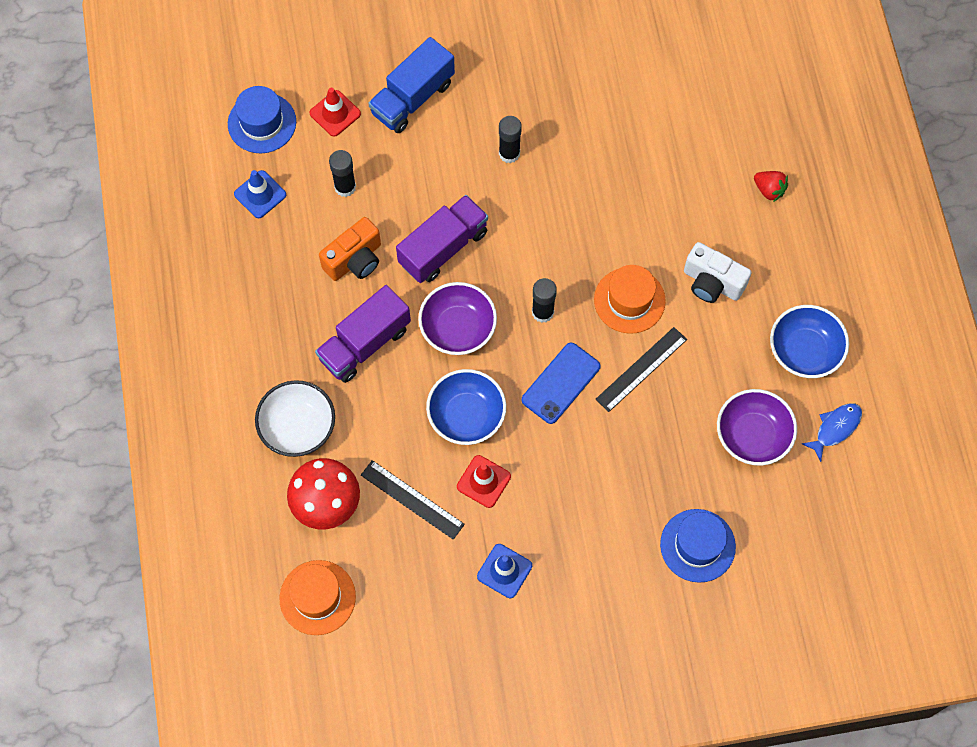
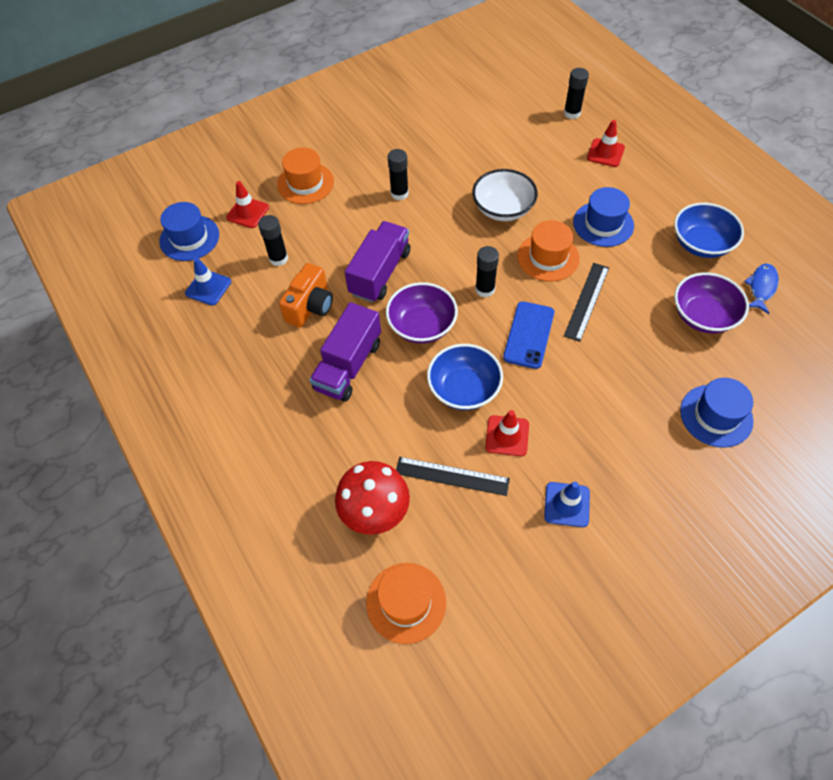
camera: 20 degrees left, 10 degrees down
white bowl [255,380,335,457] -> white bowl moved to [472,169,538,221]
blue truck [368,37,455,133] -> orange hat [277,147,334,204]
white camera [684,242,752,303] -> blue hat [573,187,634,247]
red strawberry [754,171,788,202] -> red traffic cone [587,120,625,167]
none -> black glue stick [564,68,589,119]

